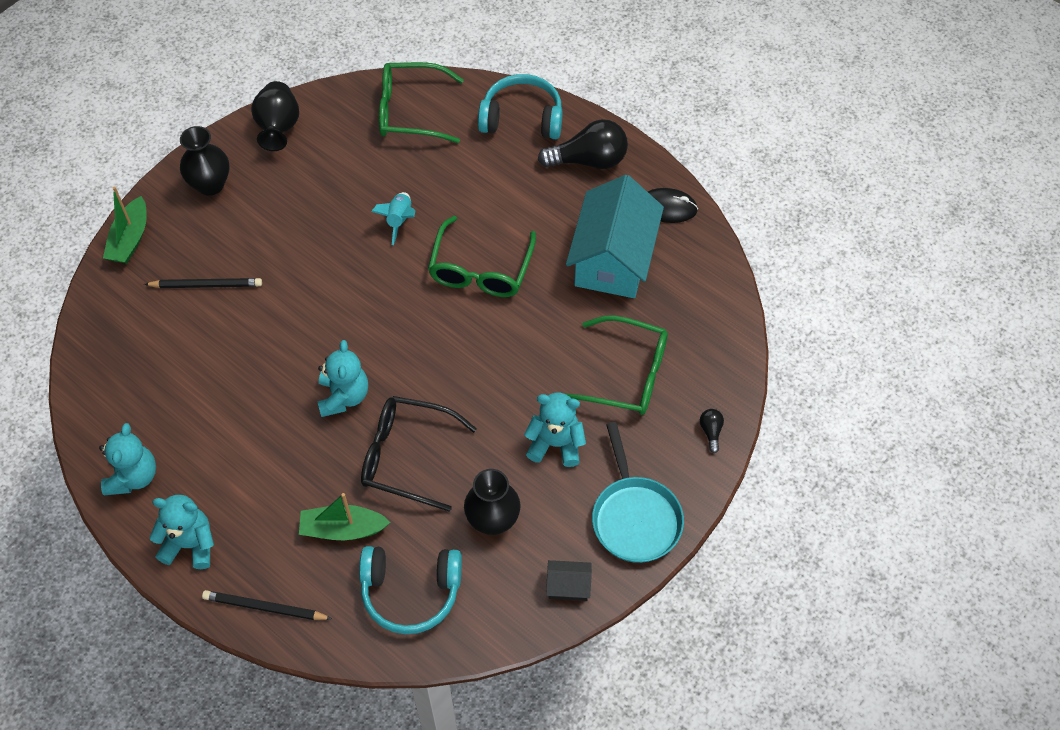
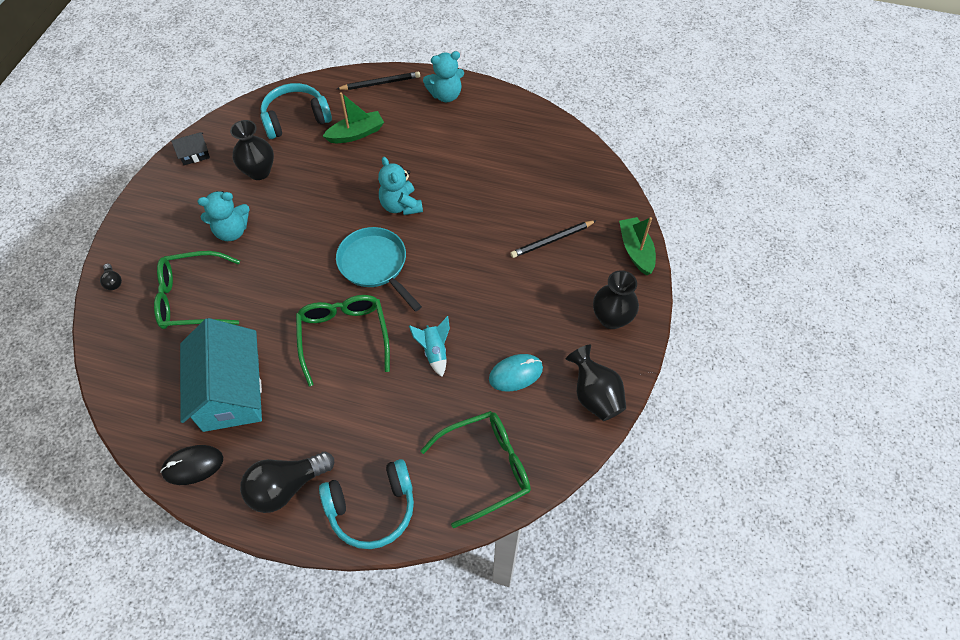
camera: 155 degrees right, 0 degrees up
turquoise teddy bear [99,423,156,495] -> none
black glasses [361,396,477,512] -> none
turquoise pan [592,422,684,563] -> turquoise pan moved to [336,227,422,312]
none -> turquoise mouse [489,354,543,392]

